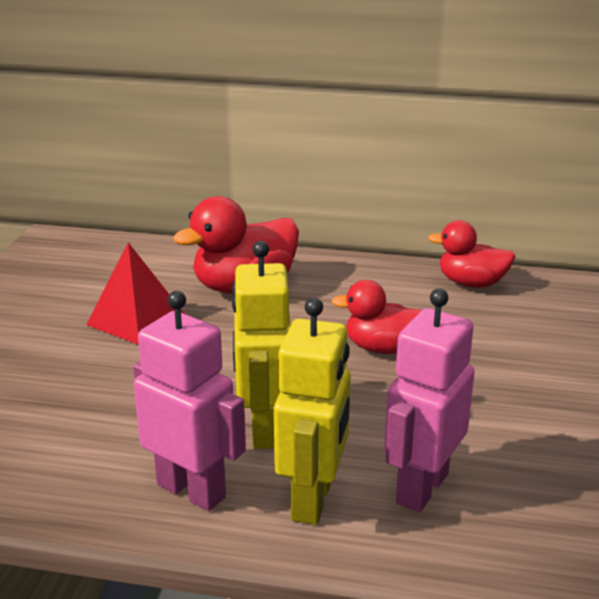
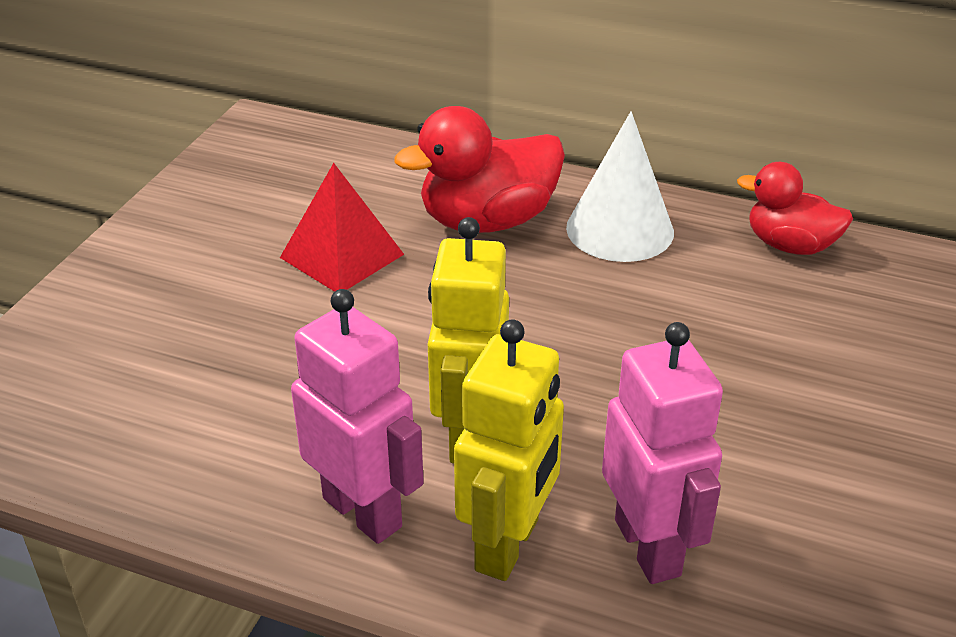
camera: 10 degrees right, 10 degrees up
red duck [331,280,422,354] -> none
pink robot [384,288,475,512] -> pink robot turned 120 degrees clockwise [602,322,723,584]
none -> white cone [566,111,674,262]

